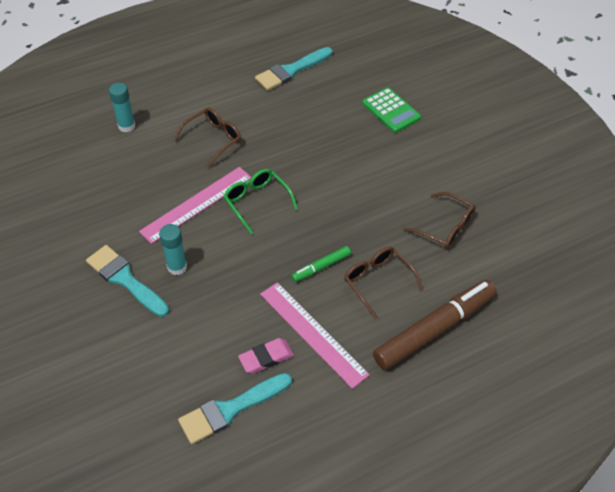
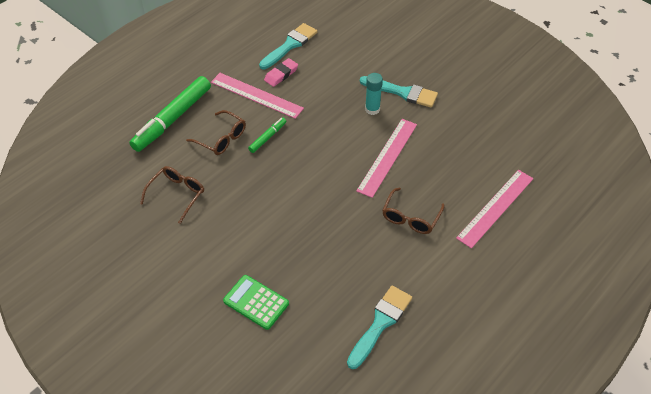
camera: 160 degrees right, 0 degrees up
turquoise glue stick [109,83,135,132] -> pink ruler [456,170,533,248]
green glasses [223,169,298,234] -> none
brown marker [373,280,497,370] -> green marker [129,76,211,152]
brown glasses [403,192,476,249] -> brown glasses turned 105 degrees clockwise [140,166,204,224]

